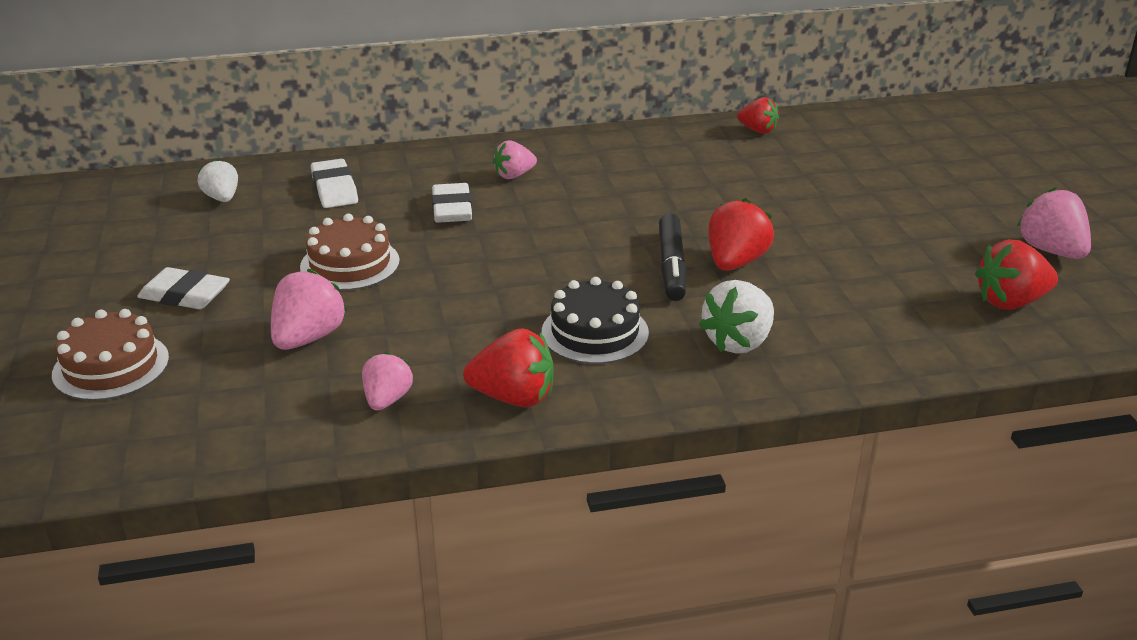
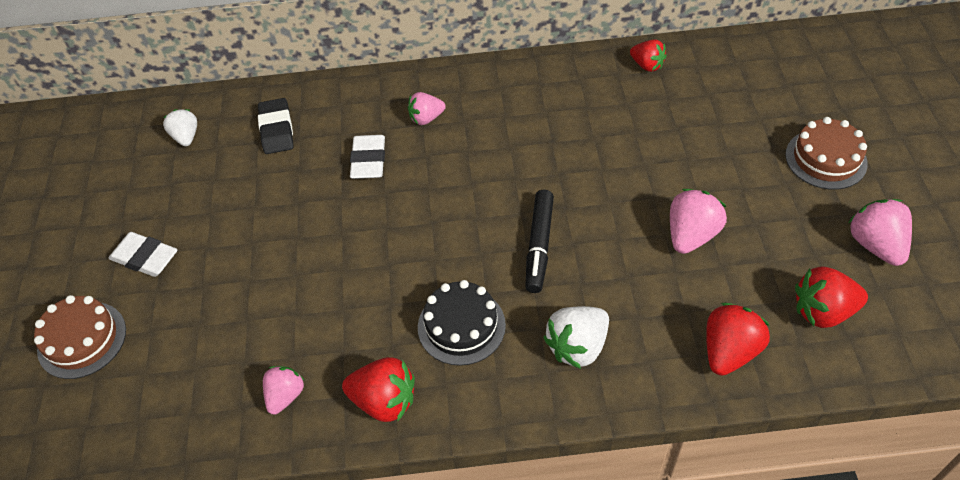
camera: 10 degrees right, 20 degrees up
pink strawberry [271,269,347,350] -> pink strawberry moved to [670,189,727,254]
brown cake [300,214,400,291] -> brown cake moved to [785,117,868,190]
white eraser [311,159,358,208] -> black eraser [258,98,293,154]
red strawberry [708,198,774,271] -> red strawberry moved to [706,303,770,376]

